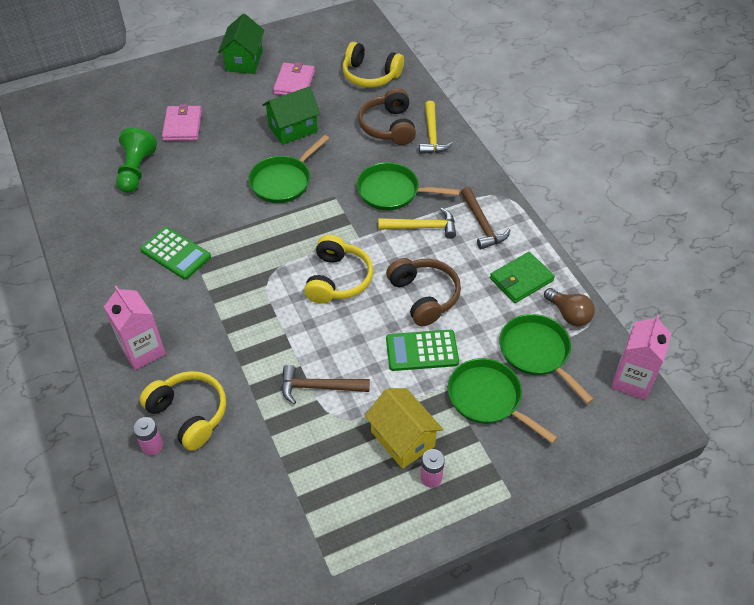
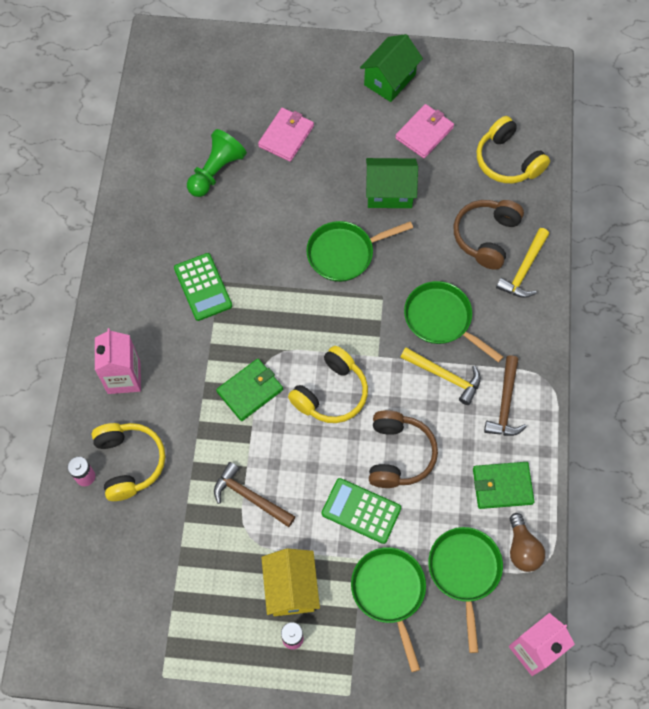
camera: 30 degrees right, 15 degrees up
none -> green wallet [216,358,283,421]

